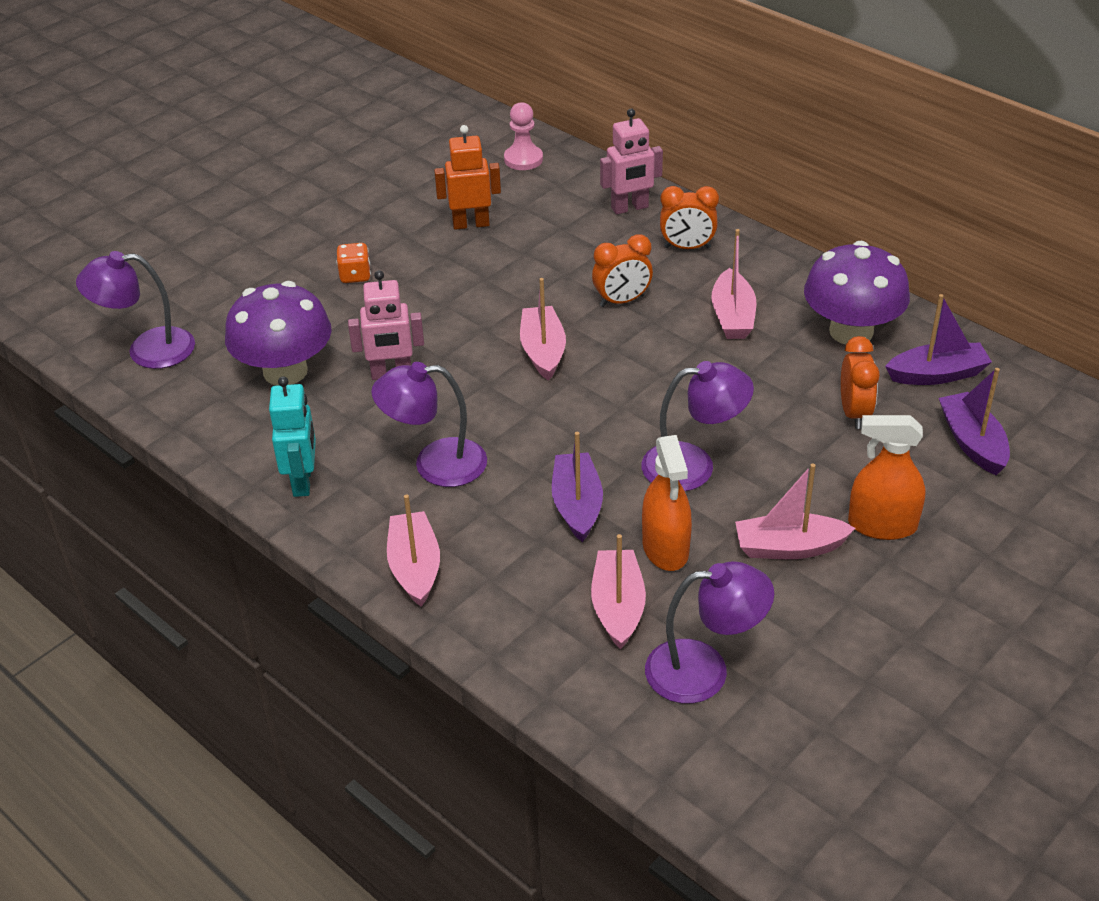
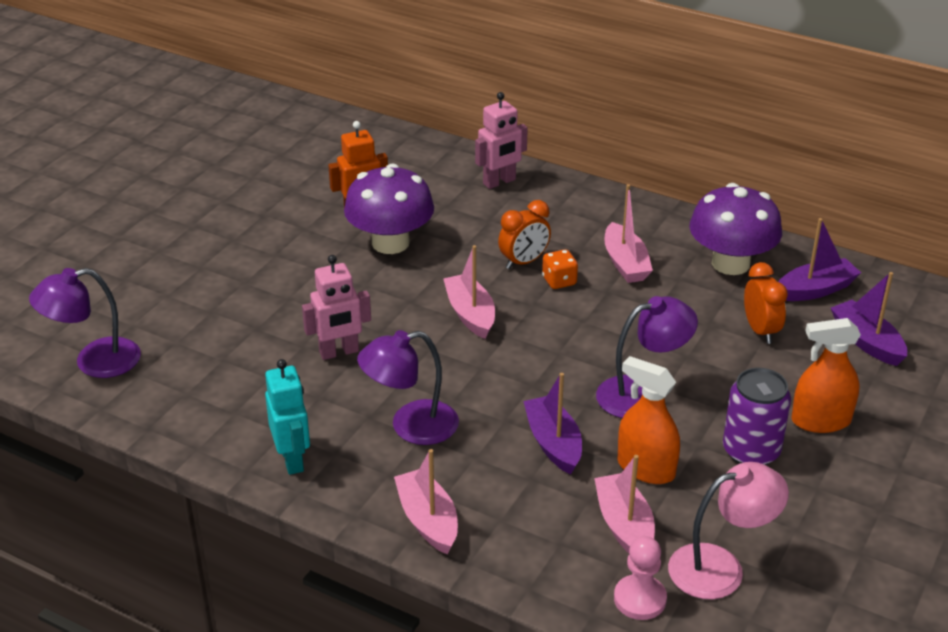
camera: 15 degrees left, 5 degrees down
purple mushroom [225,281,332,385] -> purple mushroom moved to [344,164,434,254]
orange dice [336,243,371,283] -> orange dice moved to [542,249,578,289]
pink pawn [504,102,543,170] -> pink pawn moved to [614,536,667,620]
orange spray bottle [642,435,692,571] -> orange spray bottle turned 150 degrees clockwise [618,356,680,484]
purple lamp [645,561,774,704] -> pink lamp [668,462,789,599]
orange clock [660,186,719,249] -> none
pink boat [735,463,855,559] -> purple can [723,368,791,465]

